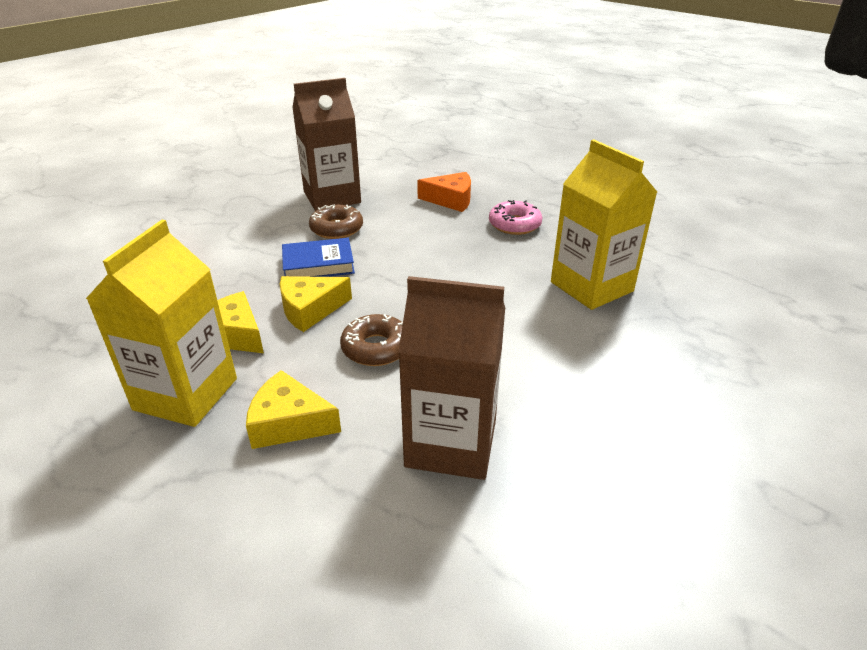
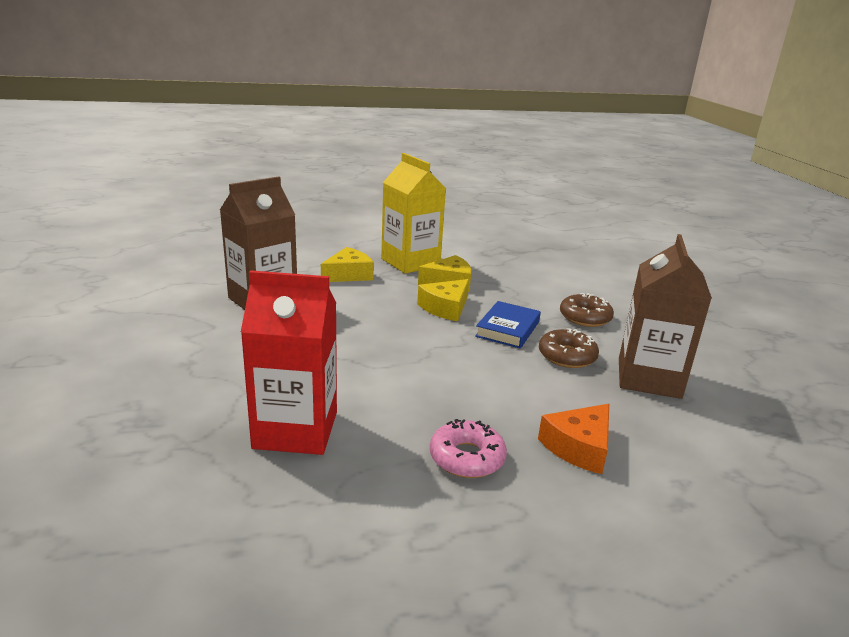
camera: 125 degrees right, 10 degrees down
yellow cheese [280,276,352,332] -> yellow cheese turned 150 degrees counterclockwise [417,279,469,321]
brown donut [340,314,403,366] -> brown donut moved to [560,293,614,327]
yellow carton [551,139,657,310] -> red carton [241,270,337,455]

